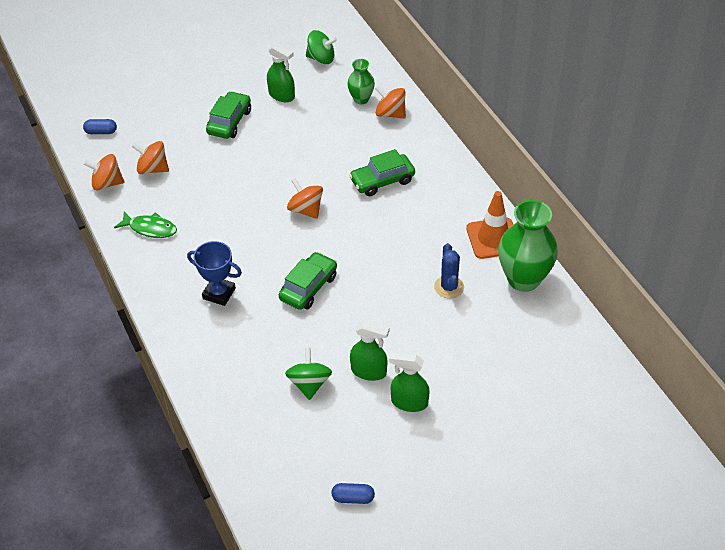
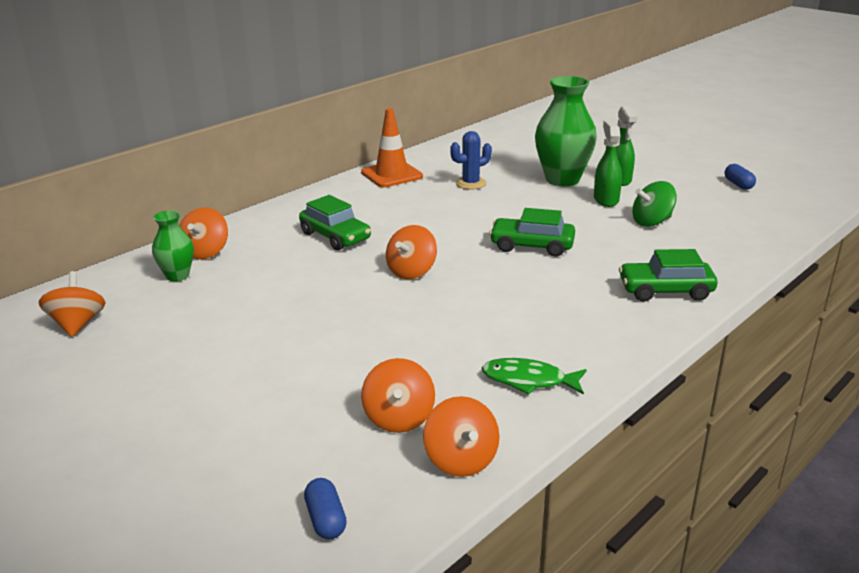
camera: 110 degrees left, 20 degrees down
green fish [114,211,177,238] -> green fish turned 75 degrees counterclockwise [482,358,587,395]
blue trophy [187,241,242,306] -> none
green car [206,91,251,139] -> green car moved to [619,249,718,302]
green spray bottle [267,43,295,102] -> none
green spinning top [306,30,337,64] -> orange spinning top [39,271,106,337]
green vase [498,200,558,292] -> green vase moved to [535,76,597,186]

